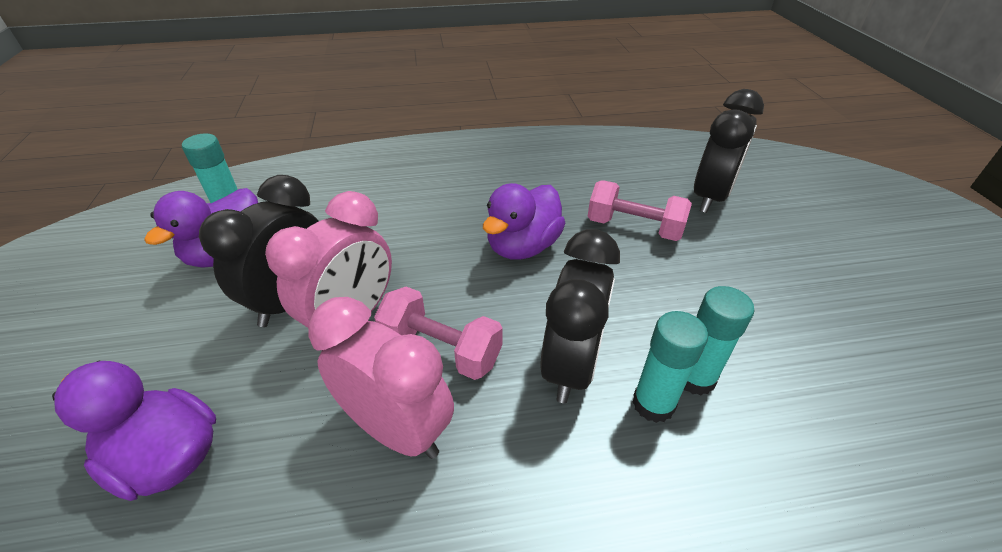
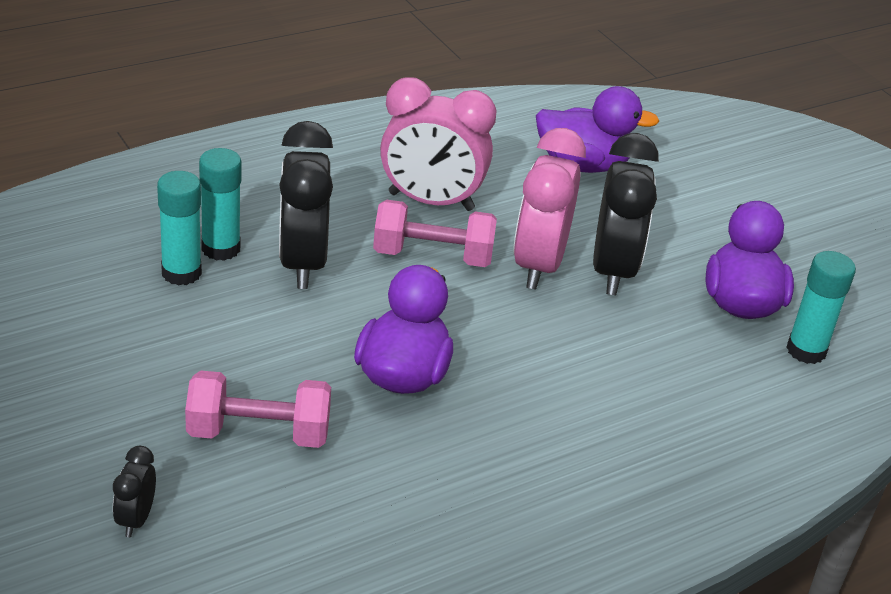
camera: 155 degrees right, 5 degrees down
black clock [694,89,764,213] -> black clock [113,446,156,537], size x0.46

